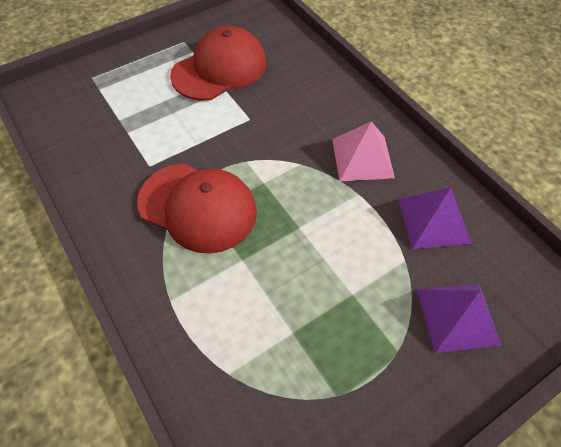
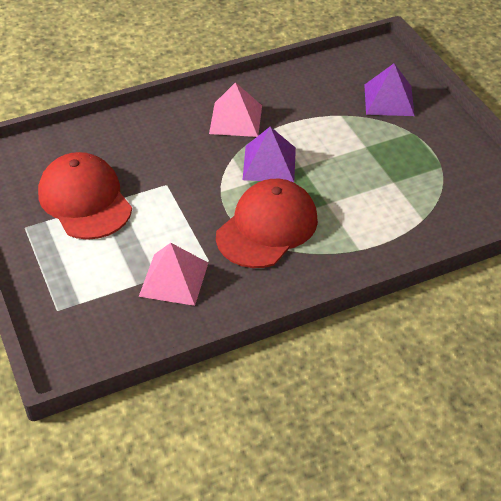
camera: 80 degrees left, 10 degrees down
purple pyramid [398,187,472,249] -> purple pyramid moved to [243,127,296,182]
none -> pink pyramid [139,243,208,306]

